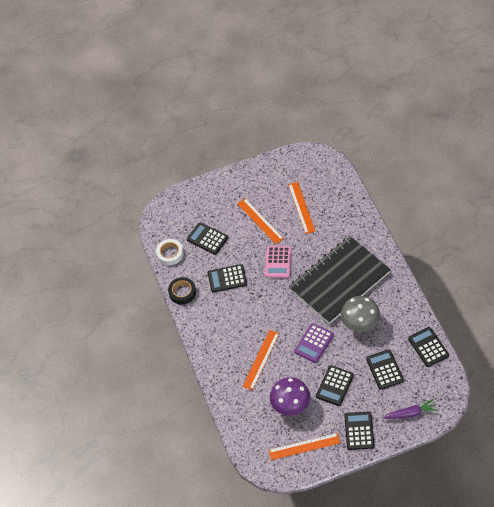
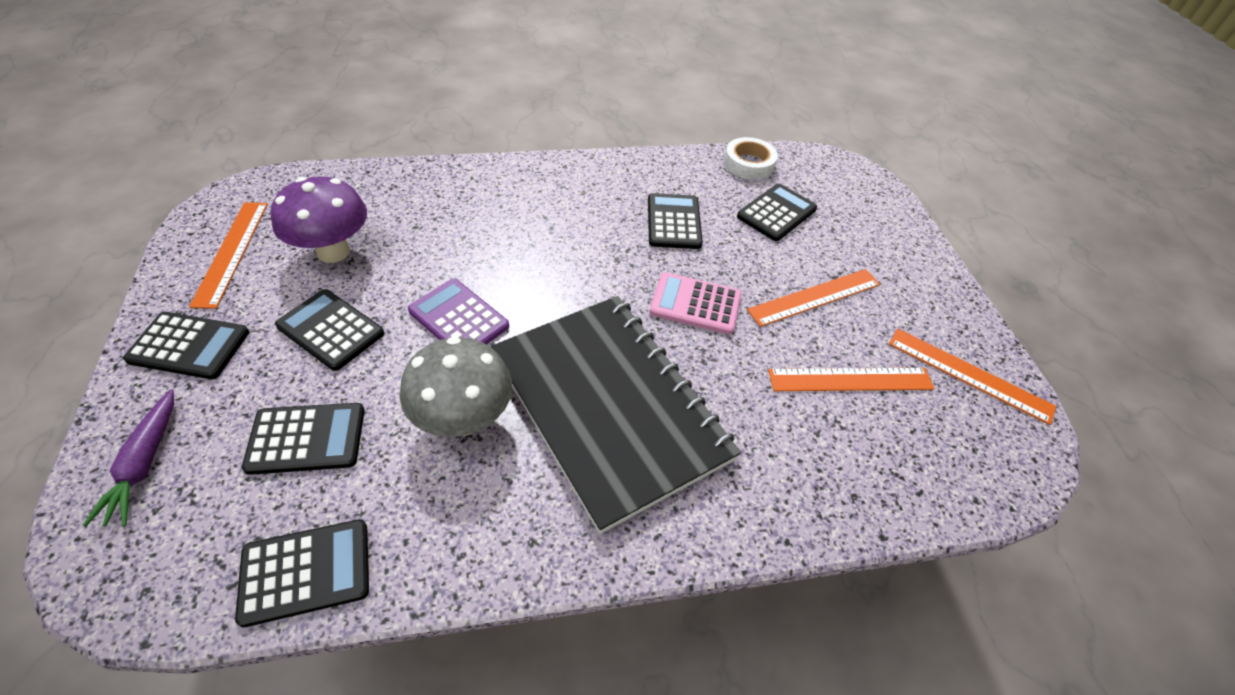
camera: 90 degrees right, 5 degrees down
black tape [168,277,196,305] -> none
orange ruler [243,330,280,390] -> orange ruler moved to [889,329,1056,425]

